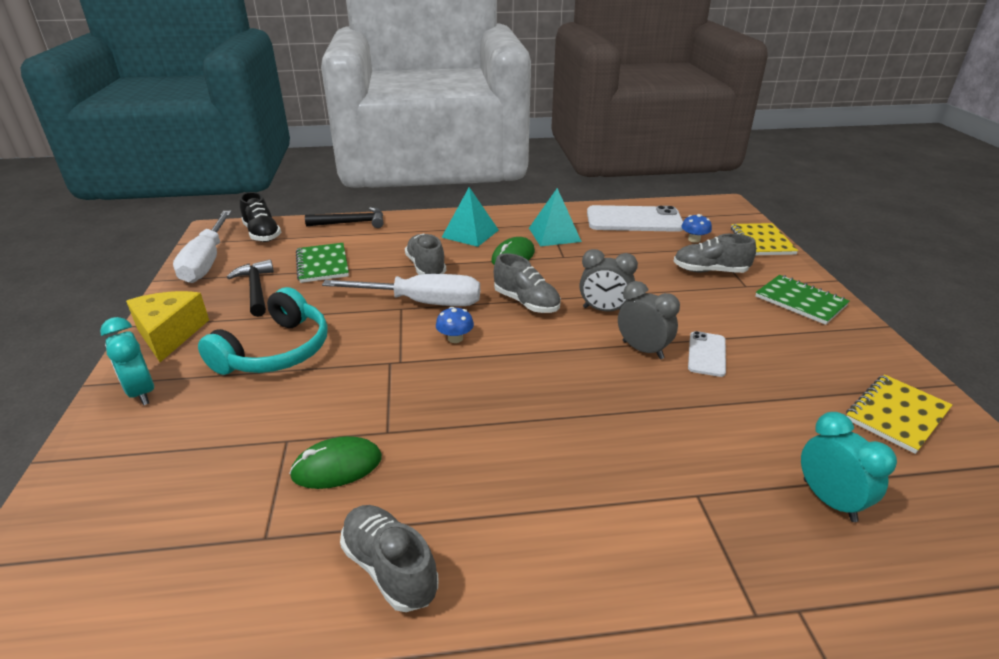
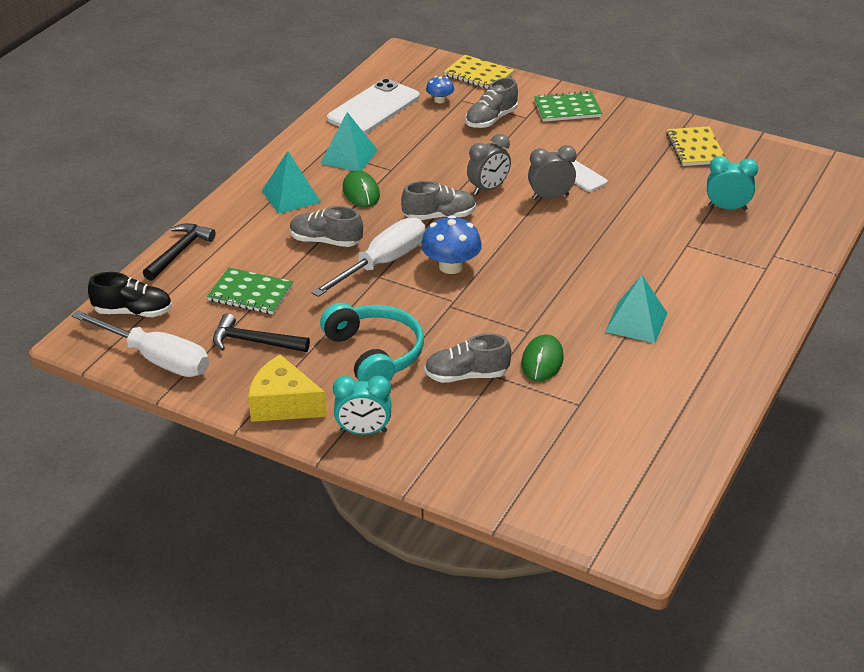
camera: 55 degrees left, 5 degrees up
grey shoe [340,505,438,612] -> grey shoe moved to [424,333,511,383]
blue mushroom [436,307,474,343] -> blue mushroom [421,215,482,274], size x1.80
none -> turquoise pyramid [605,275,667,343]

